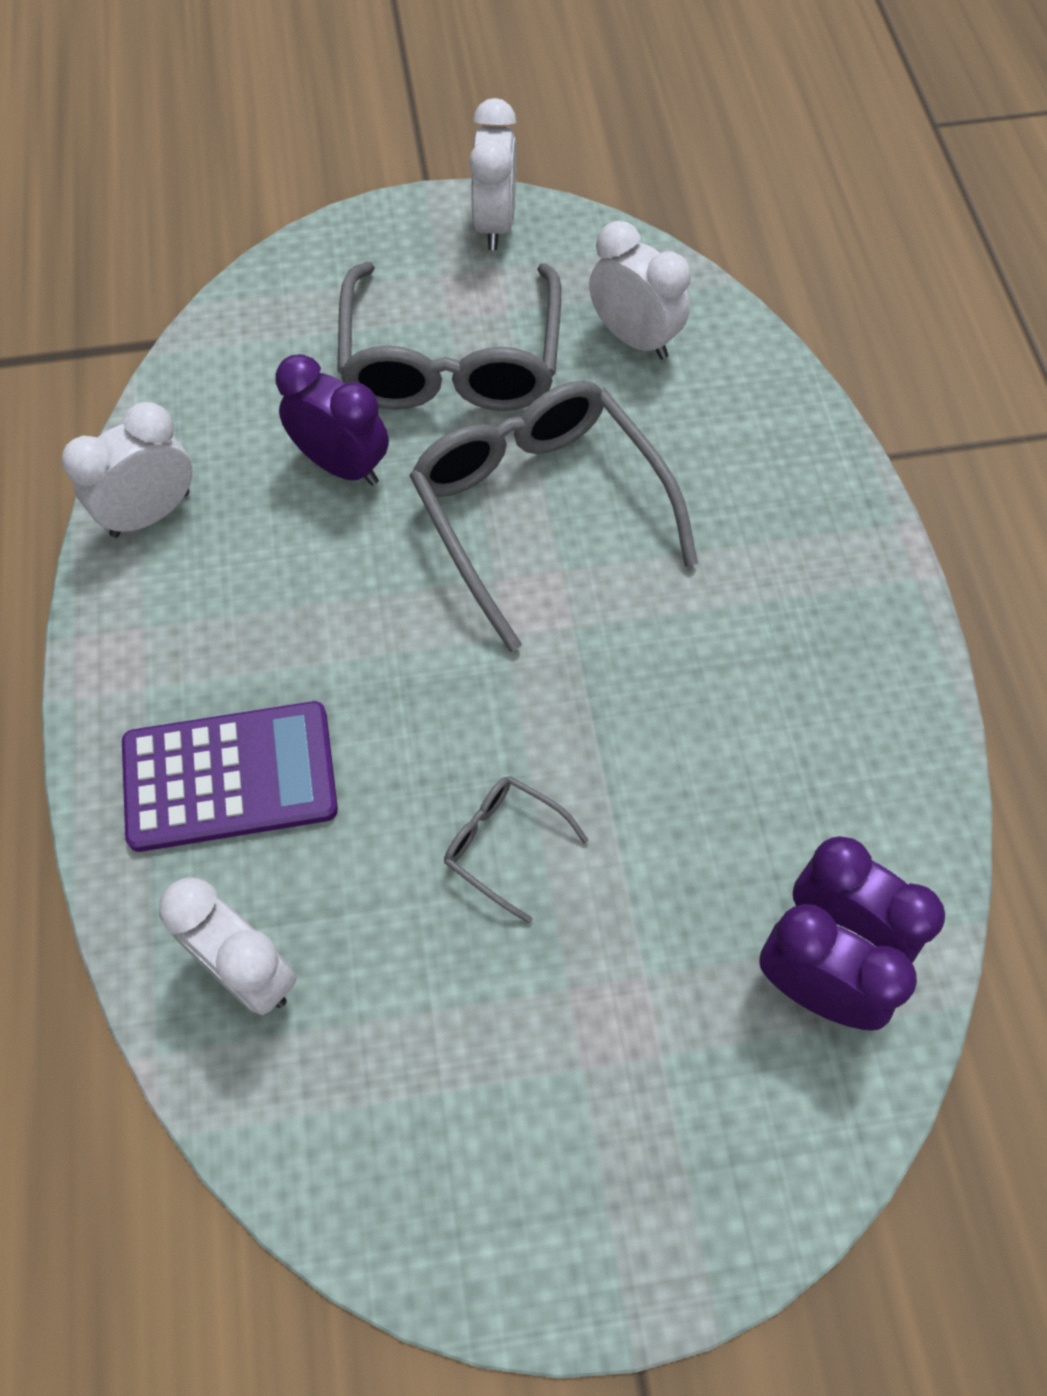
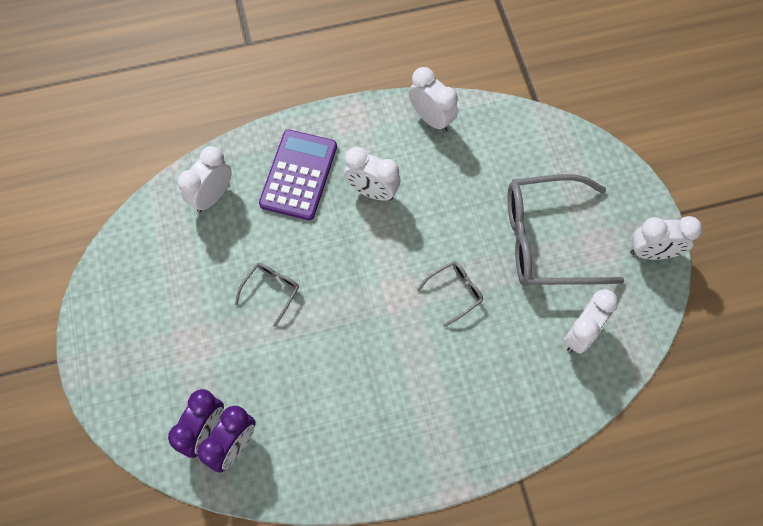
camera: 85 degrees right, 5 degrees up
purple calculator [122,701,338,852] -> purple calculator turned 150 degrees counterclockwise [259,130,337,220]
purple clock [275,354,389,486] -> none
grey glasses [410,381,698,652] -> grey glasses [417,261,483,327], size x0.44
none -> white clock [344,147,400,201]

